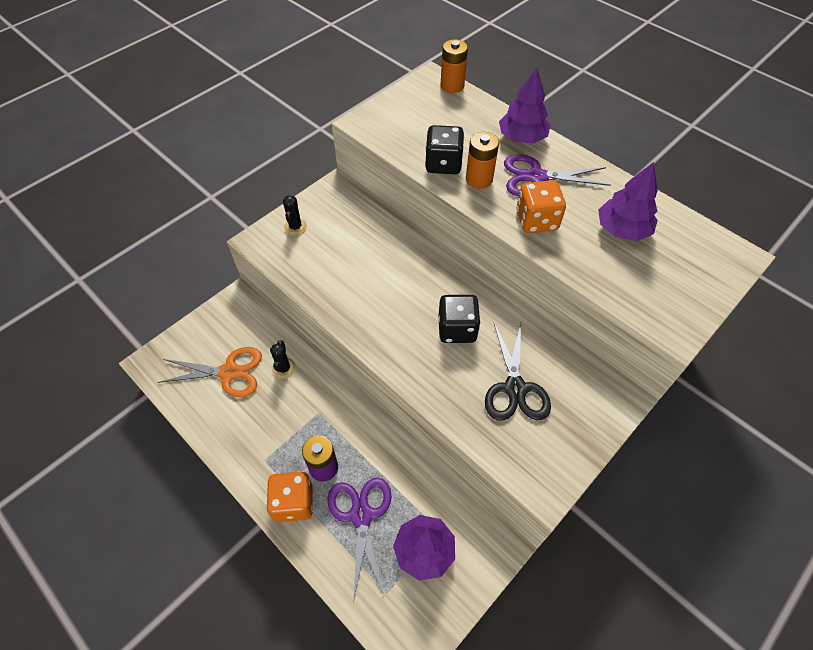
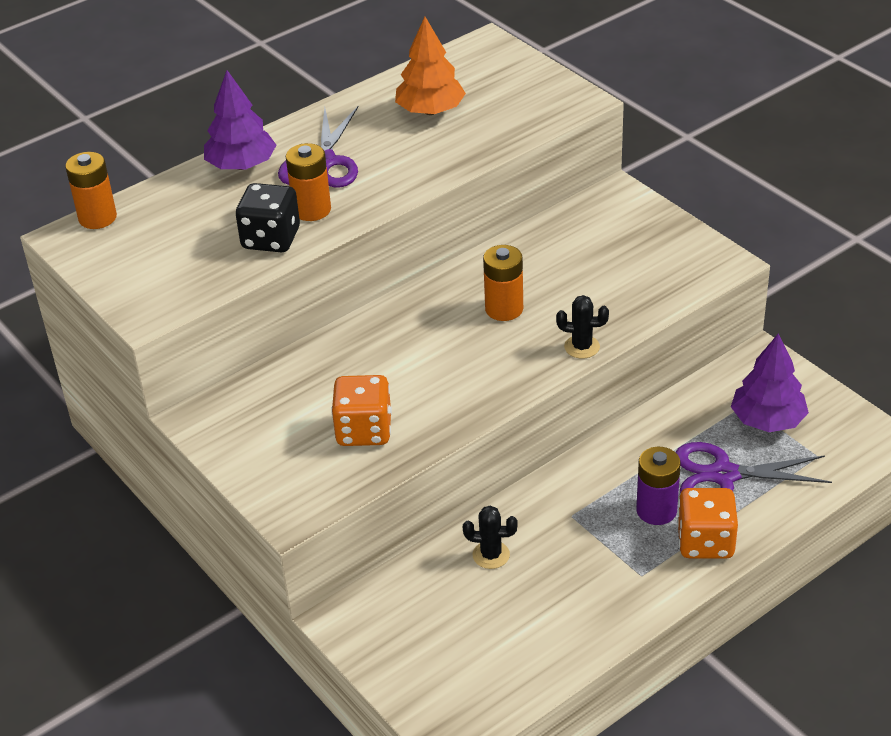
camera: 80 degrees left, 15 degrees down
orange scissors [158,347,262,397] -> none
black cactus [283,195,307,235] -> black cactus moved to [556,295,609,359]
black dice [439,295,481,343] -> orange battery [483,245,523,321]
black scissors [485,323,551,421] -> none
orange dice [516,180,566,233] -> orange dice moved to [331,375,392,446]
purple tree [598,162,658,241] -> orange tree [395,17,466,115]

